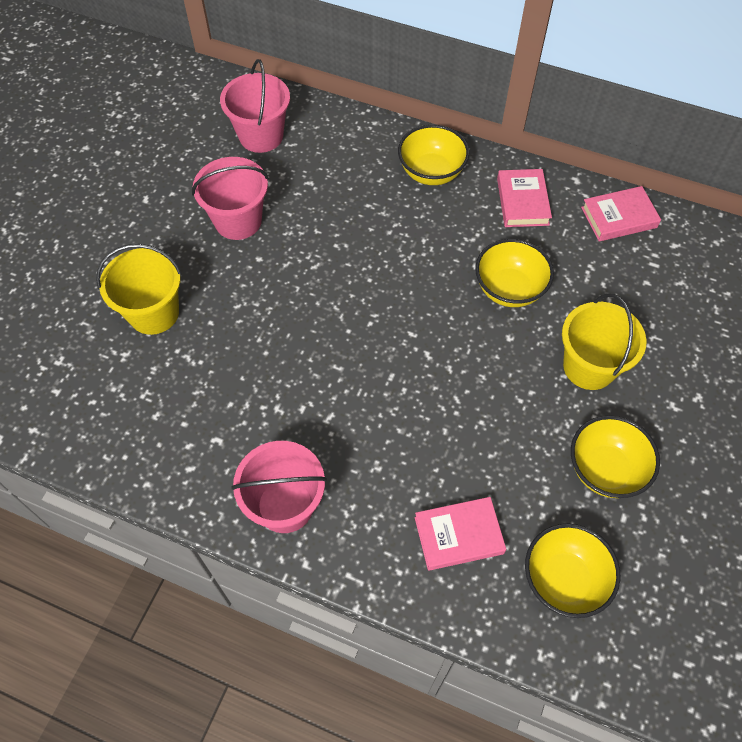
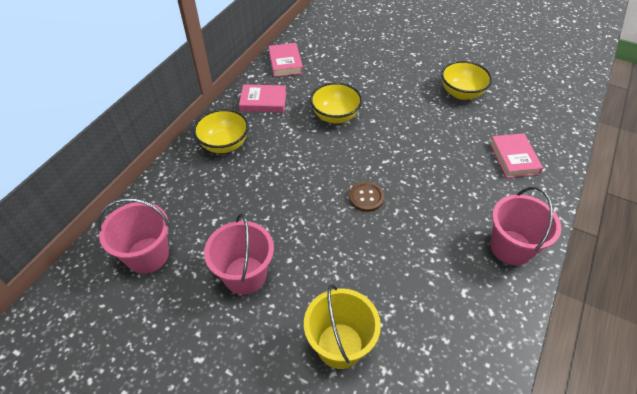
camera: 85 degrees left, 10 degrees down
yellow bowl [525,524,620,618] -> none
yellow bucket [562,294,646,390] -> none
none -> brown button [349,182,384,212]

